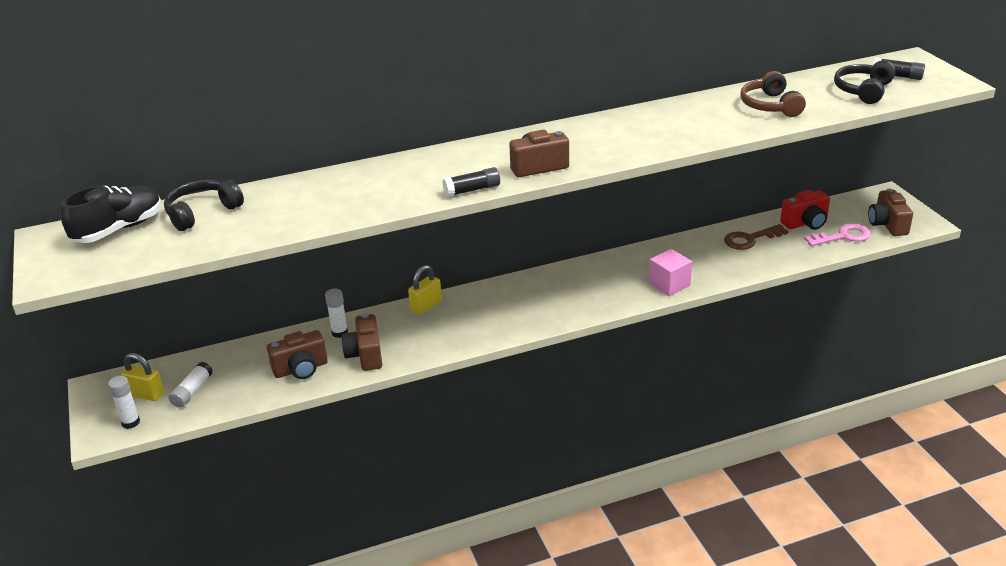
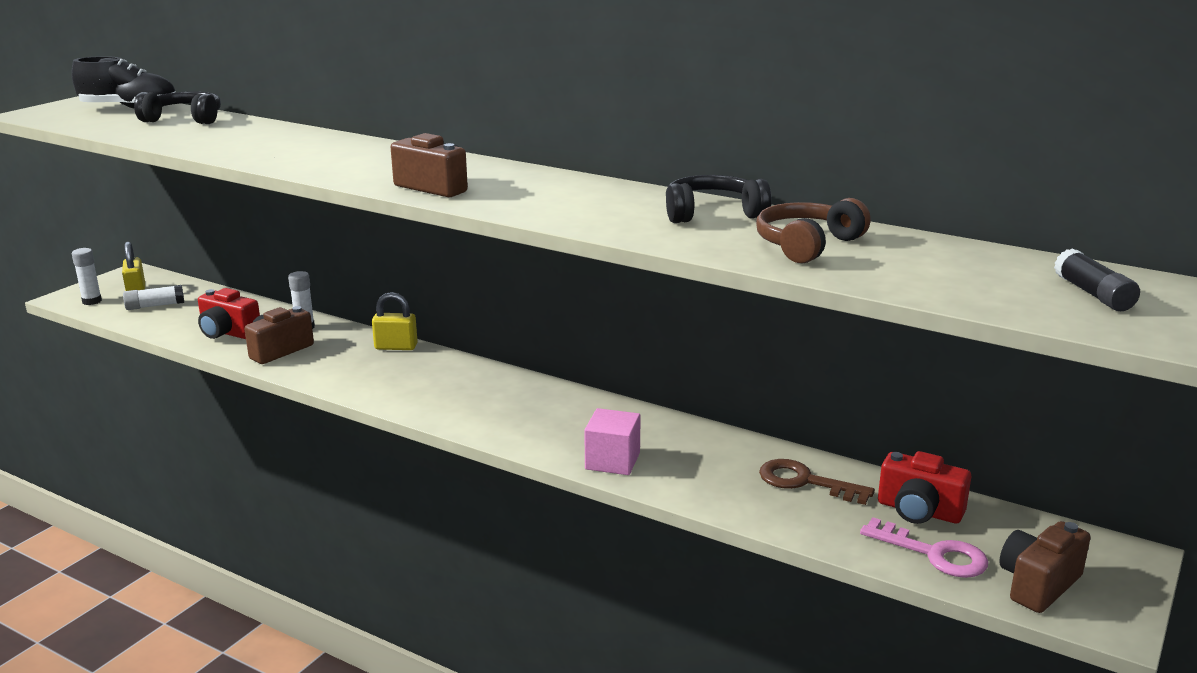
camera: 50 degrees right, 10 degrees down
brown camera [267,330,328,379] -> red camera [198,288,260,339]
black glue stick [443,167,500,197] -> none
black headphones [834,60,896,104] -> black headphones moved to [666,175,772,223]

